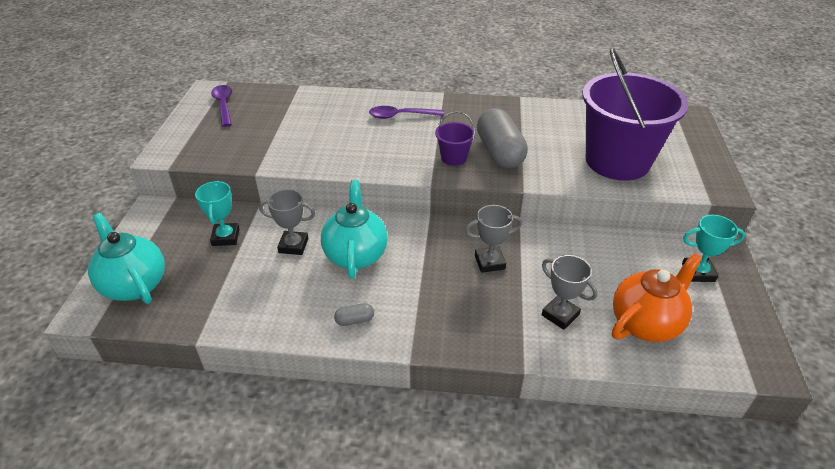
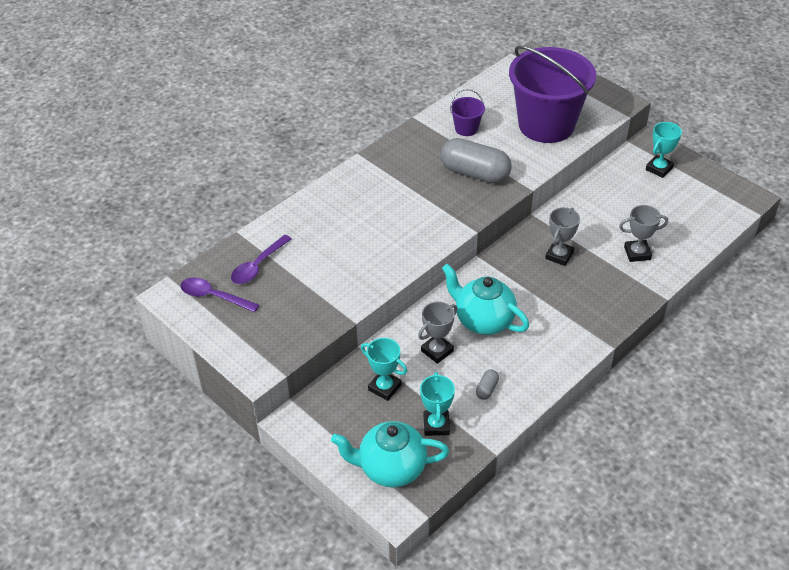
camera: 50 degrees left, 5 degrees up
grey capsule [334,303,374,326] -> grey capsule moved to [476,370,499,400]
purple spoon [369,106,444,119] -> purple spoon moved to [231,235,291,284]
purple bucket [435,111,475,166] -> purple bucket moved to [450,89,485,136]
orange teapot [612,253,703,342] -> none
none -> turquoise trophy [420,372,455,436]

